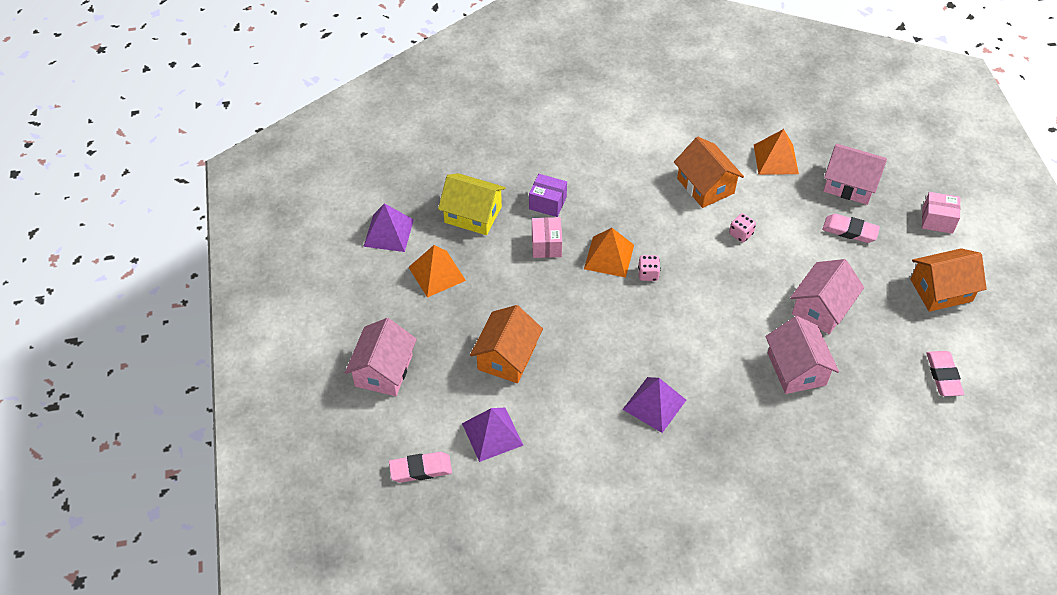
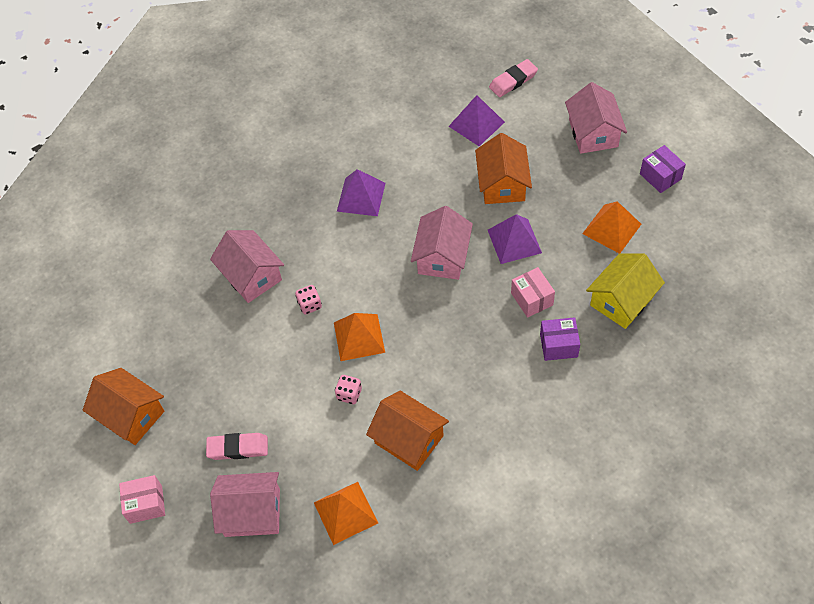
camera: 160 degrees right, 5 degrees up
purple pyramid [363,203,414,252] -> purple pyramid moved to [488,214,542,264]
yellow house [438,173,506,235] -> yellow house turned 45 degrees counterclockwise [586,253,665,329]
orange pyramid [584,228,634,278] -> orange pyramid moved to [334,313,385,361]
pink dice [638,255,661,281] -> pink dice moved to [295,285,322,315]
pink house [790,259,864,334] -> pink house moved to [411,206,473,280]
orange house [910,248,987,312] -> orange house turned 75 degrees clockwise [83,368,164,445]
pink eraser [926,351,964,396] -> none
none -> purple box [640,145,686,193]

